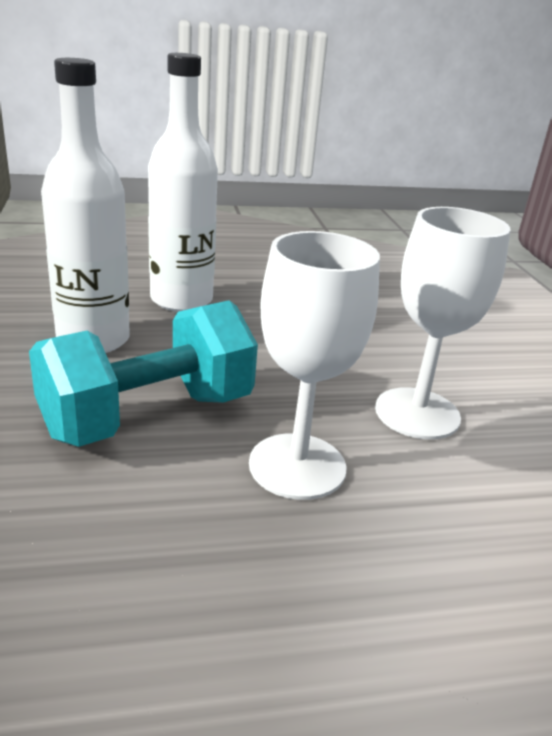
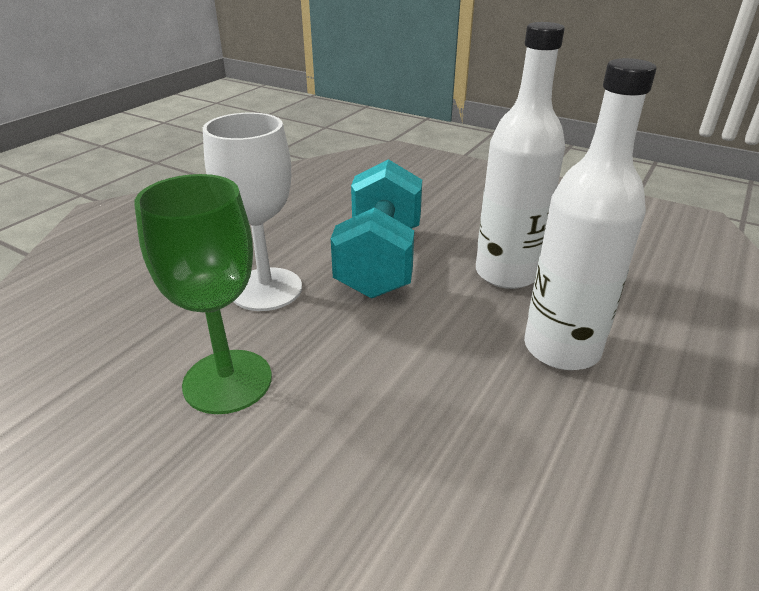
camera: 135 degrees right, 5 degrees up
white goblet [375,207,511,440] -> green goblet [134,174,272,414]

